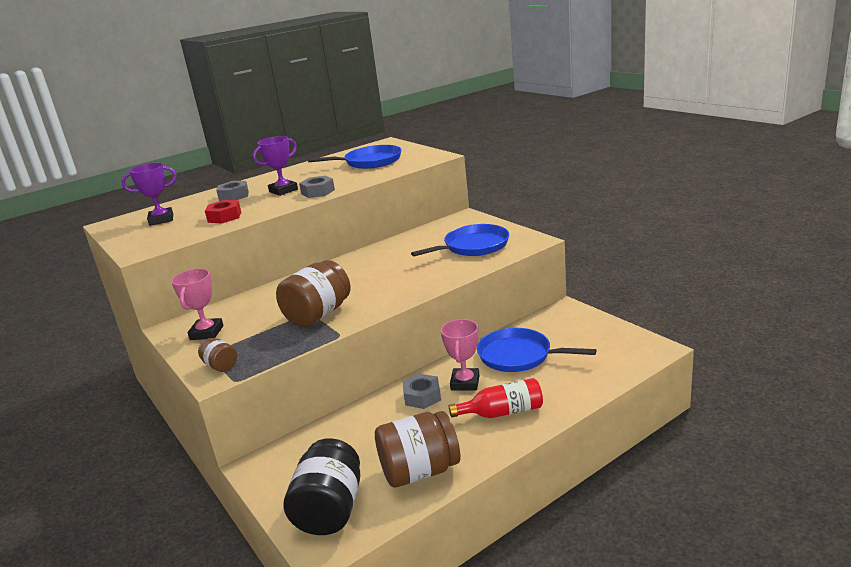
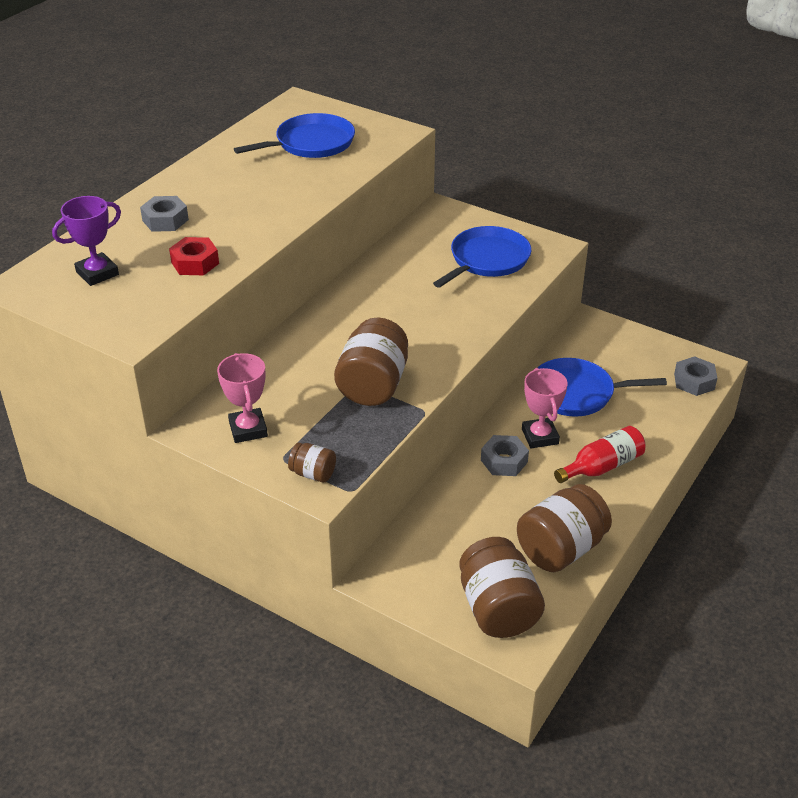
camera: 25 degrees left, 15 degrees up
purple trophy [253,136,298,196] -> none
black jar [284,438,360,535] -> brown jar [459,537,545,638]
grey nut [299,176,335,198] -> grey nut moved to [674,356,717,396]

